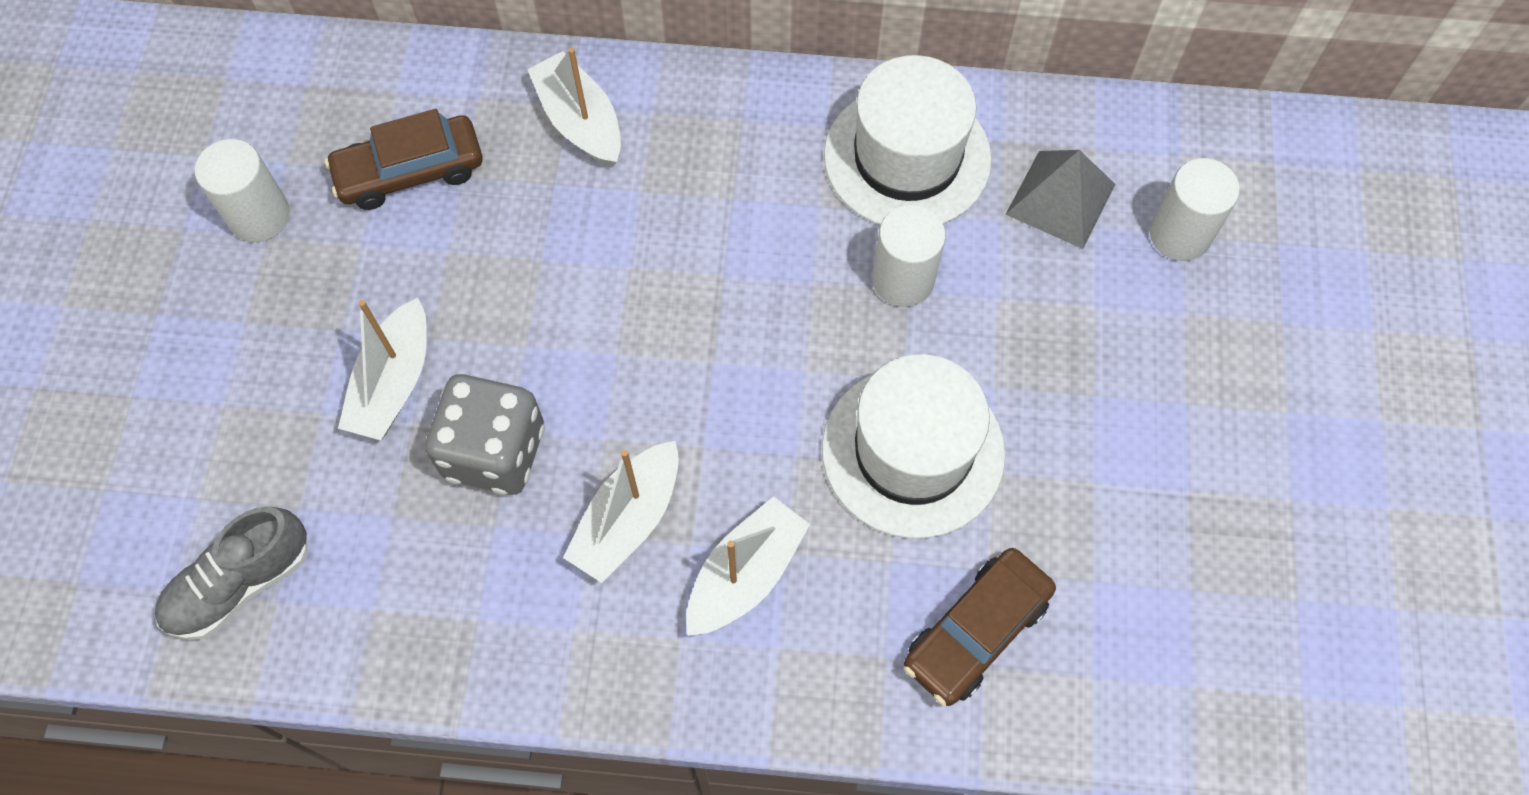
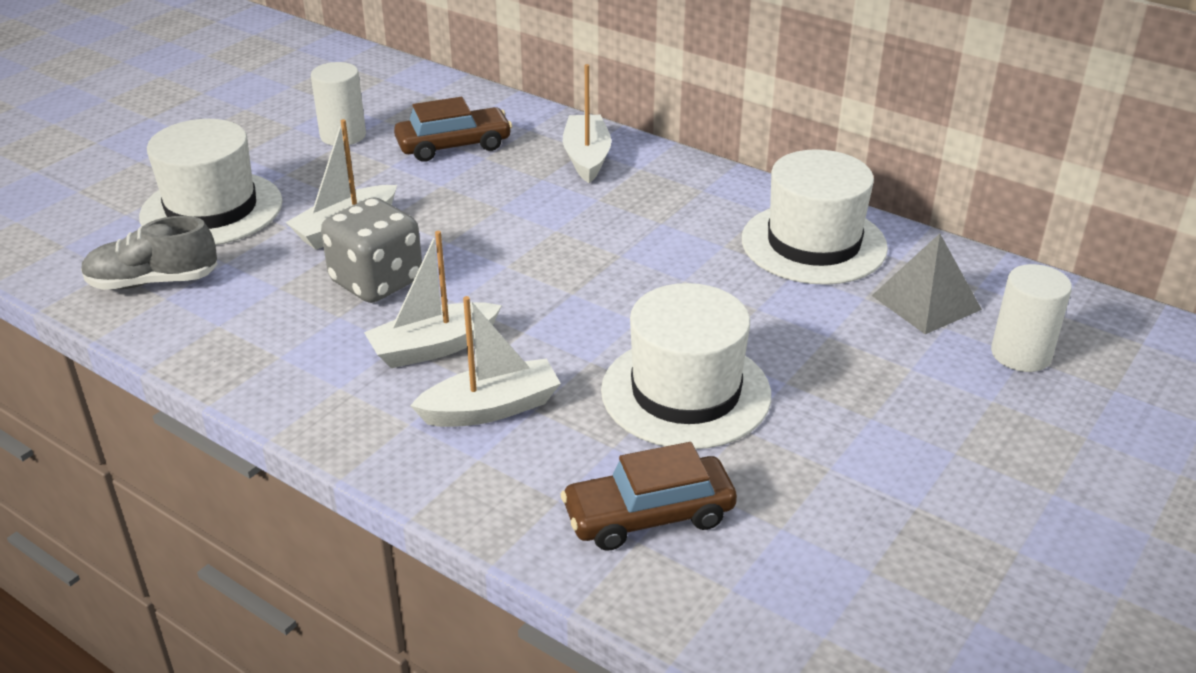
camera: 30 degrees right, 30 degrees down
brown car [325,109,482,210] -> brown car turned 150 degrees clockwise [394,97,512,162]
white cylinder [872,205,946,307] -> none
none -> white hat [139,119,283,245]

